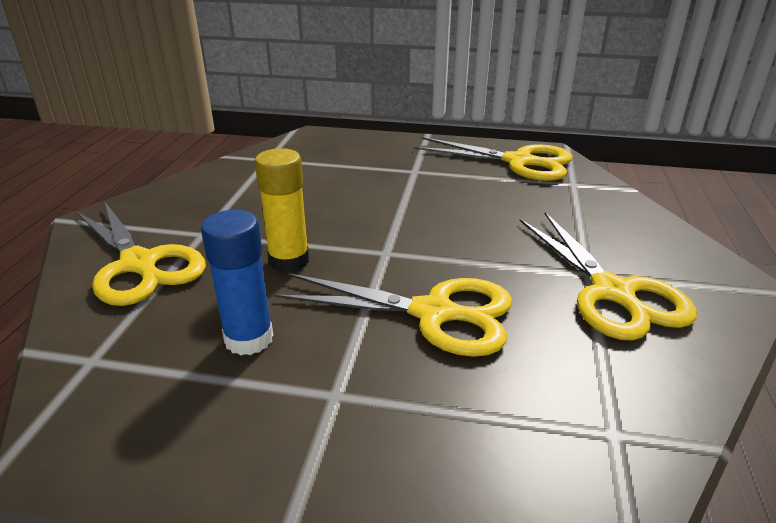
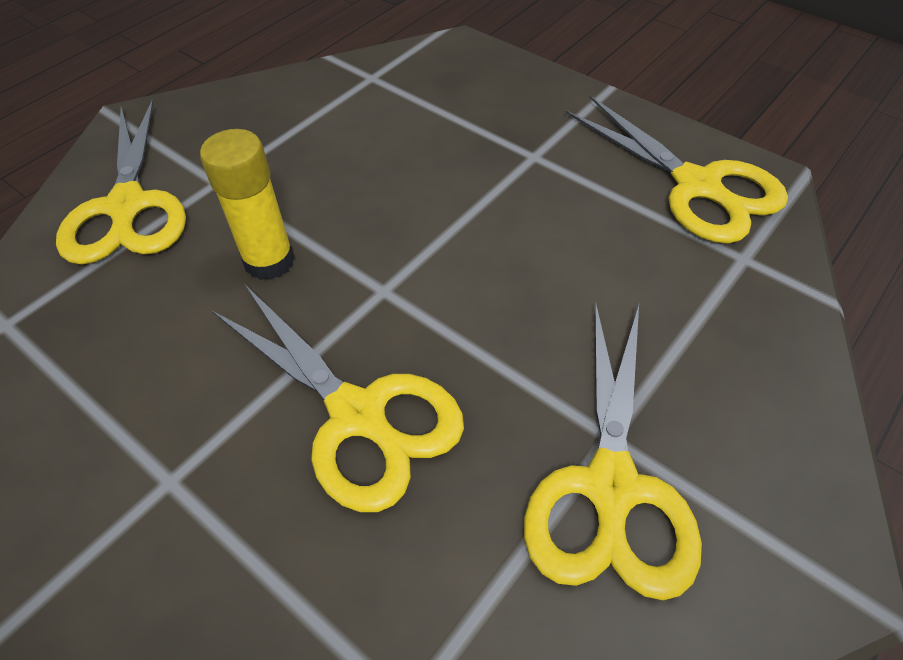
camera: 30 degrees right, 20 degrees up
blue glue stick [201,210,273,356] -> none

